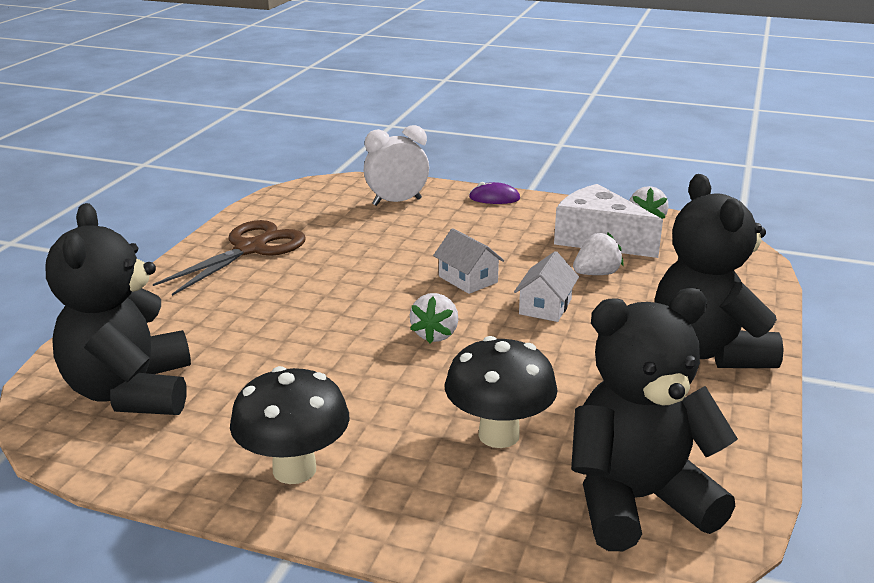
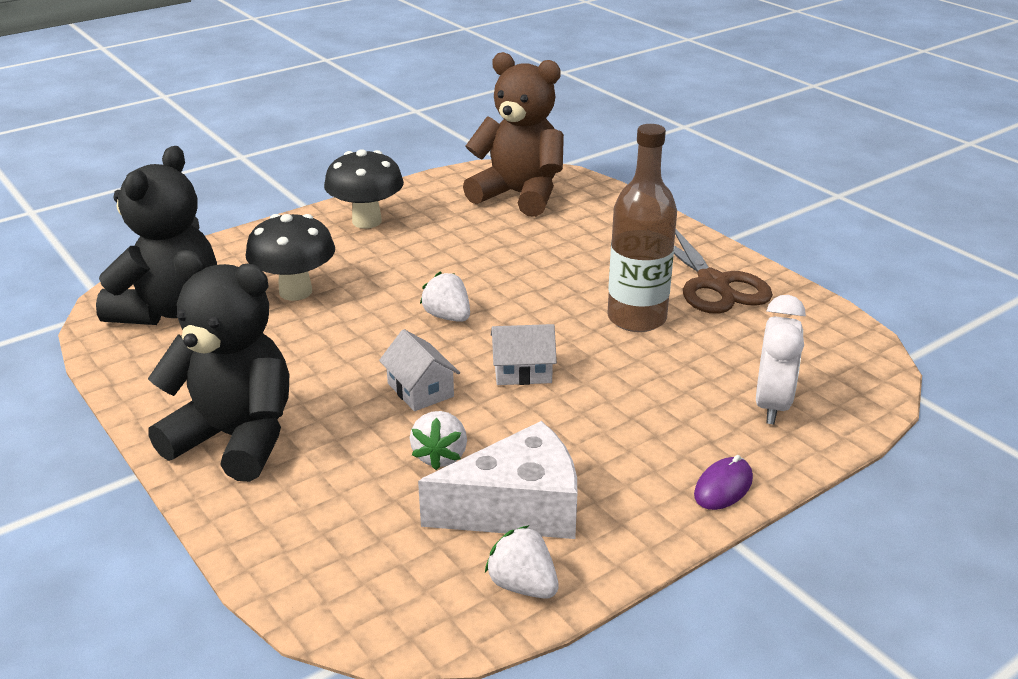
camera: 125 degrees right, 5 degrees up
black teddy bear [45,203,191,415] -> brown teddy bear [463,52,564,217]
none -> brown bottle [607,124,677,332]

